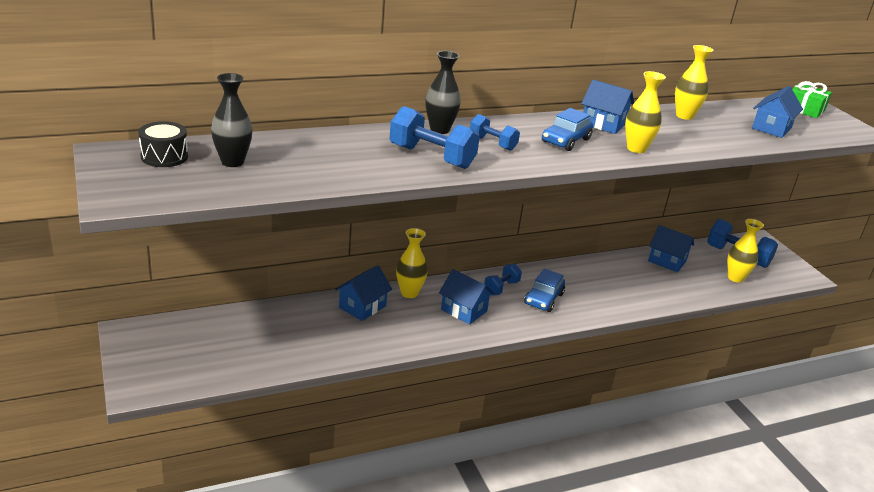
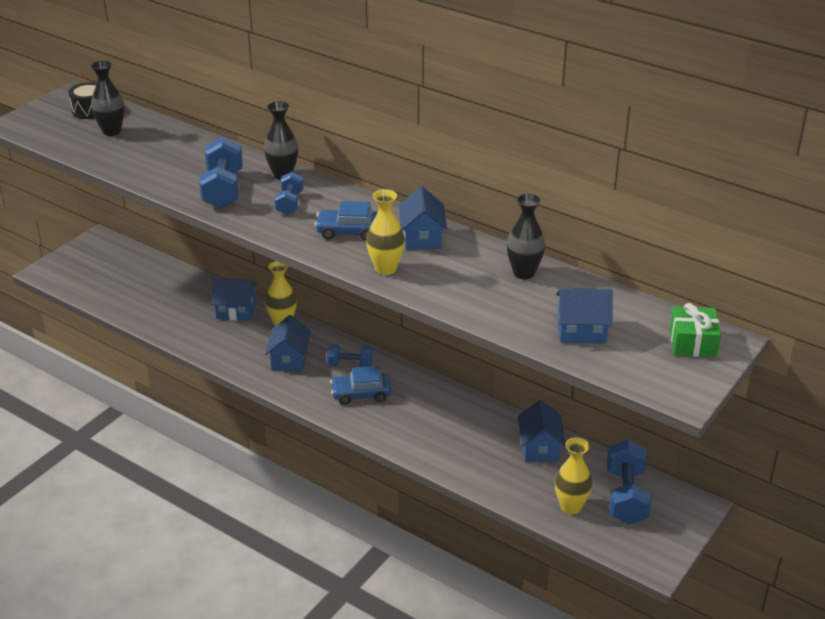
camera: 60 degrees right, 5 degrees up
yellow vase [675,45,713,120] -> black vase [506,193,545,279]

